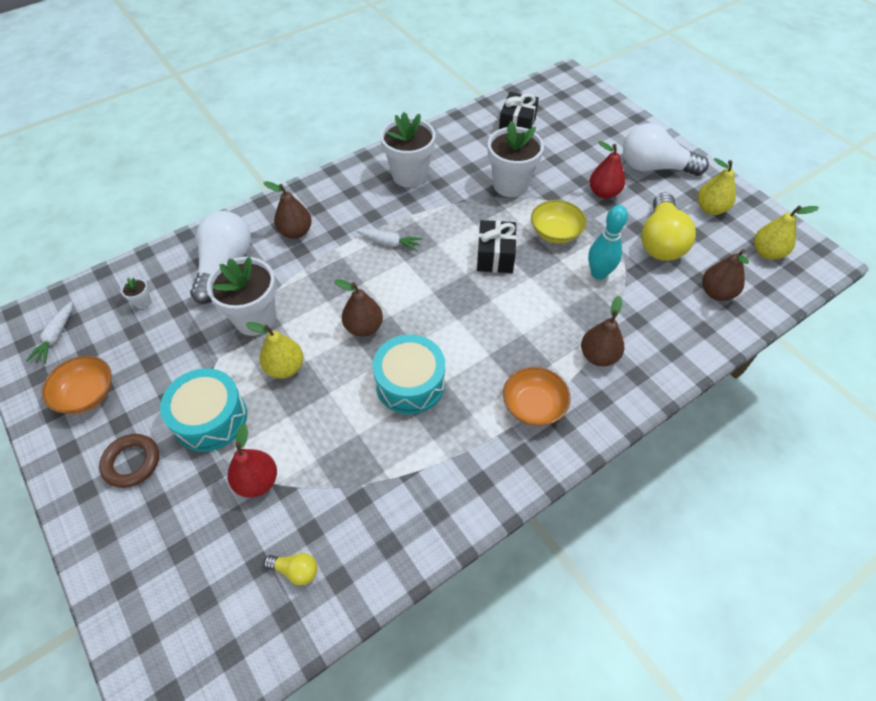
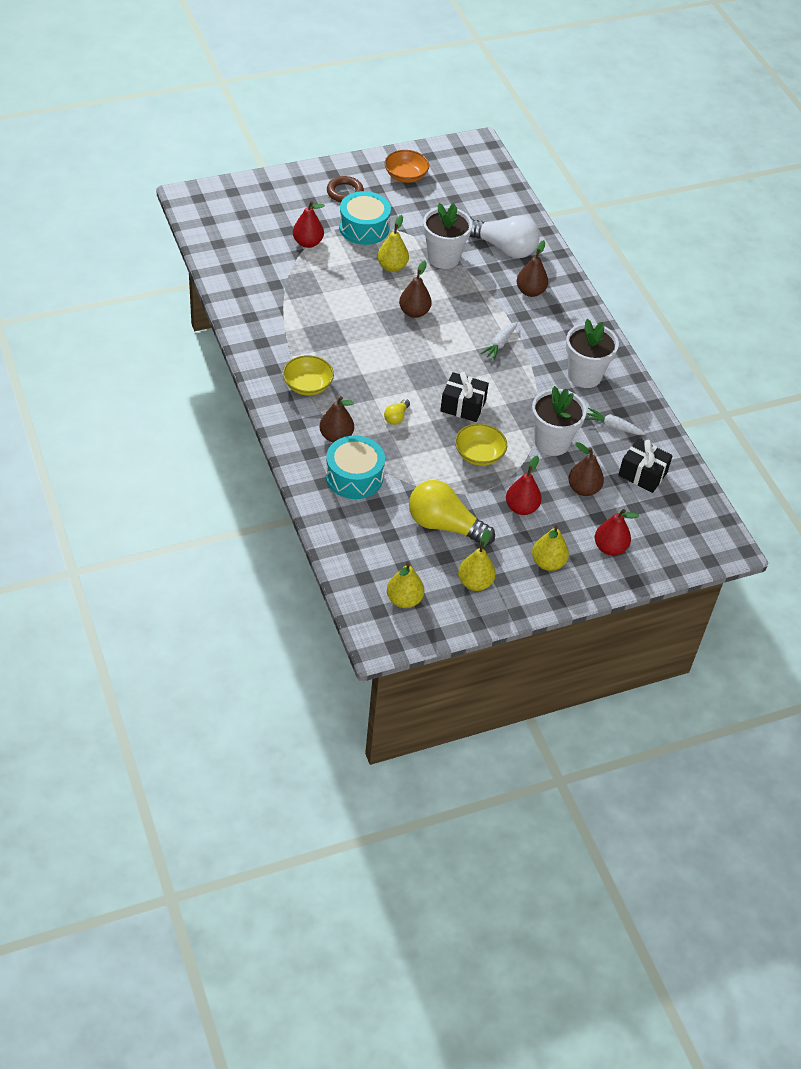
camera: 100 degrees right, 5 degrees down
white carrot [26,301,73,364] -> white carrot moved to [585,408,646,435]
white flower pot [121,278,151,309] -> none
yellow light bulb [263,553,317,585] -> yellow light bulb moved to [384,399,410,425]
turquoise drum [372,335,445,414] -> turquoise drum moved to [326,435,385,499]
orange bowl [503,367,571,426] -> yellow bowl [283,355,334,396]
turquoise bowling pin [588,205,628,280] -> none
white light bulb [623,123,709,176] -> yellow pear [532,525,569,571]
brown pear [702,249,749,301] -> brown pear moved to [568,442,604,496]
none -> red pear [595,509,639,556]

